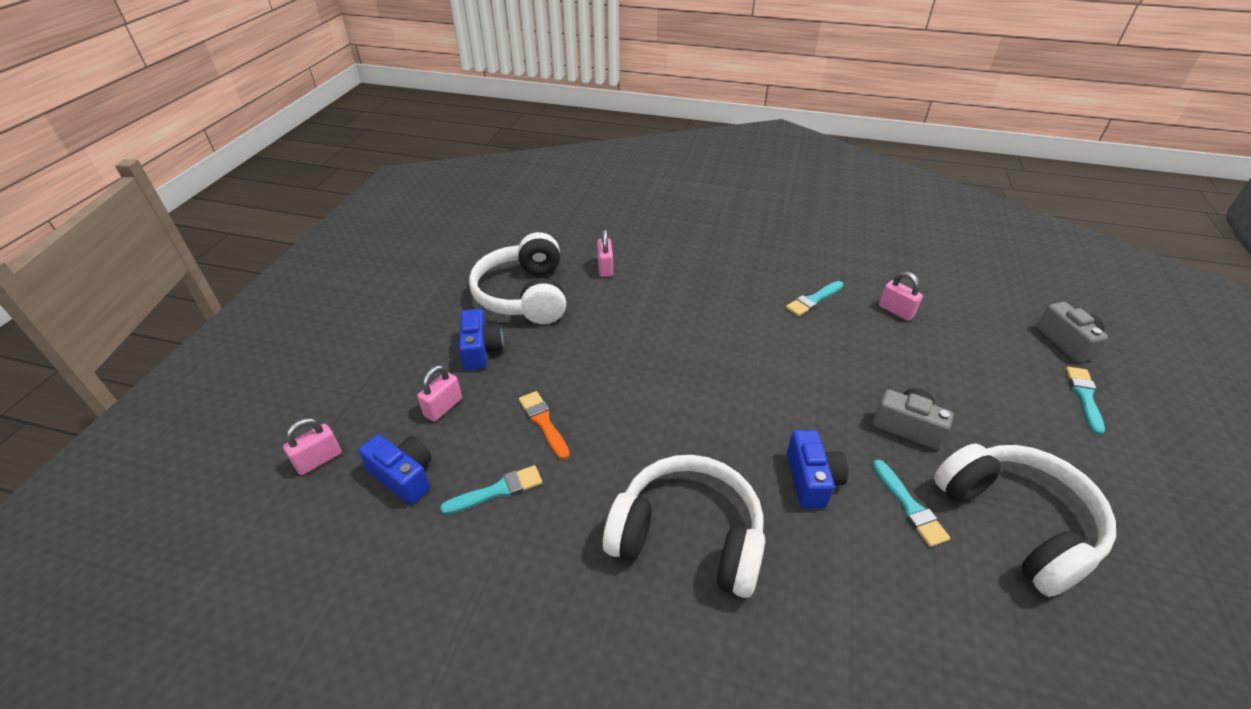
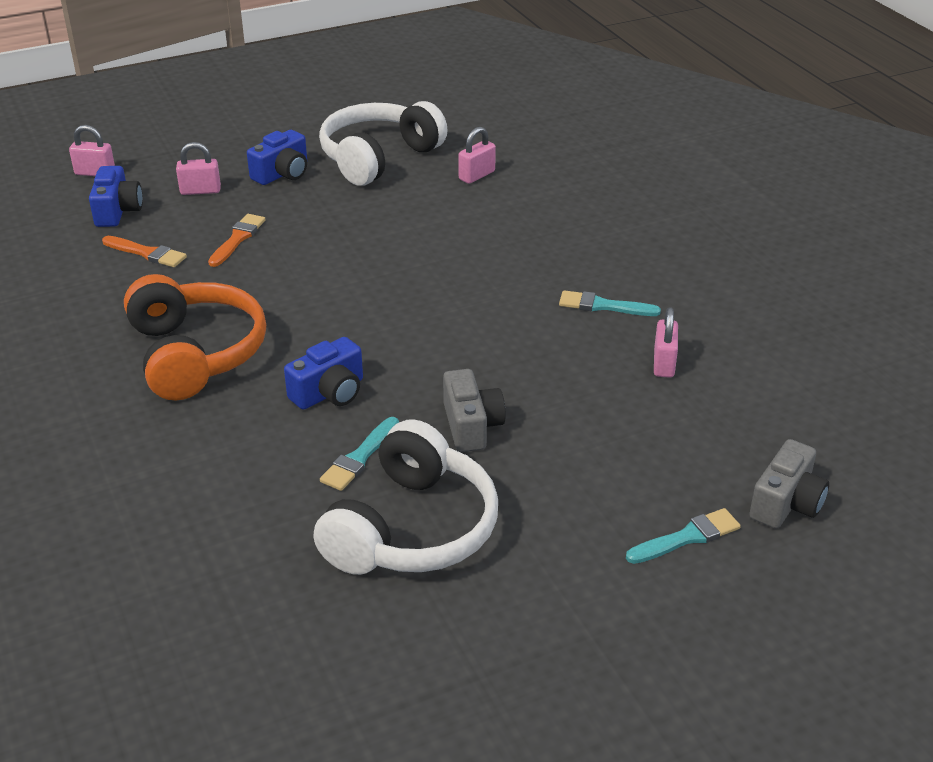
camera: 50 degrees right, 5 degrees down
turquoise brush [440,465,542,515] -> orange brush [102,236,187,267]
white headphones [603,455,765,598] -> orange headphones [124,274,266,400]

